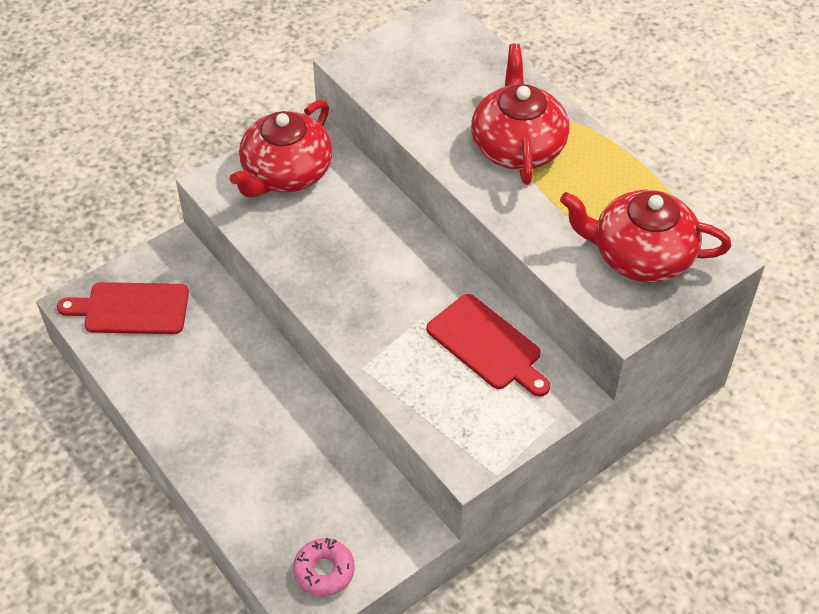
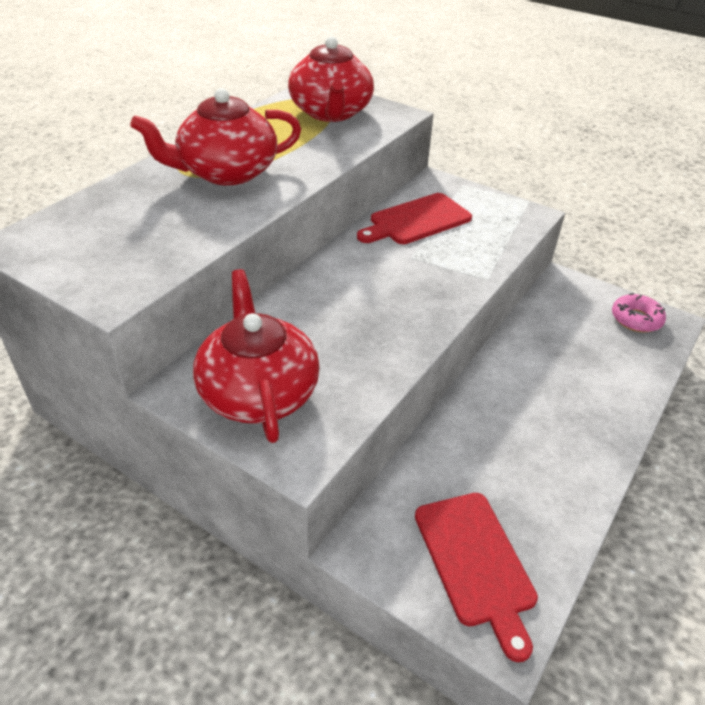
camera: 110 degrees left, 10 degrees down
red teapot [230,100,332,198] -> red teapot turned 120 degrees counterclockwise [193,269,320,443]
red cutting board [427,294,551,397] -> red cutting board turned 150 degrees counterclockwise [357,193,472,244]

